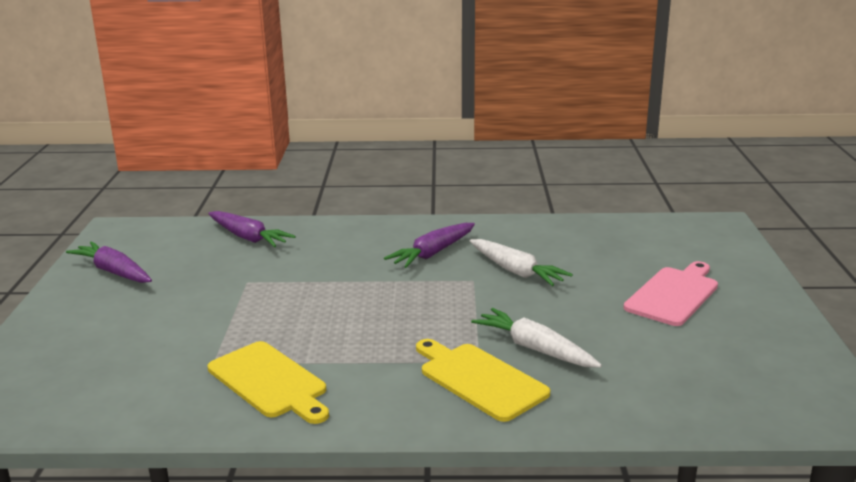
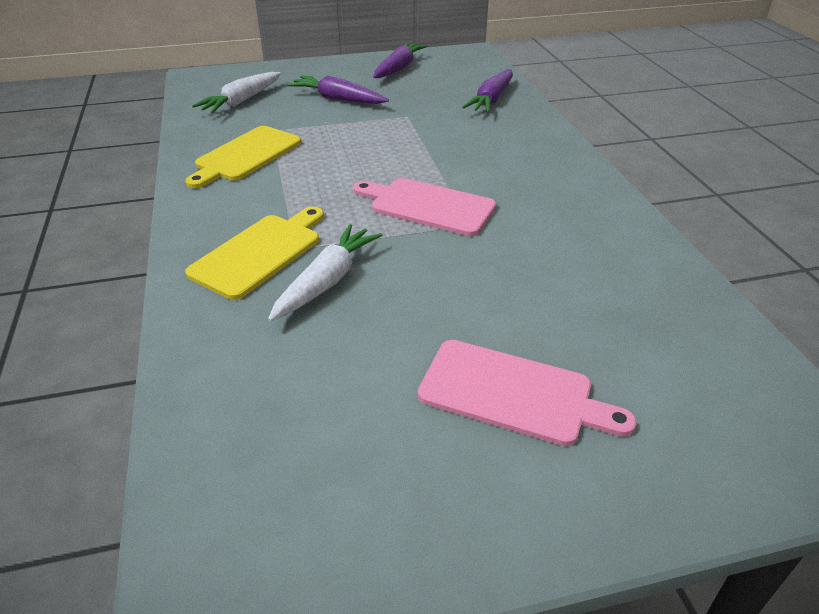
camera: 75 degrees right, 15 degrees up
purple carrot [384,223,475,268] -> purple carrot moved to [287,76,389,104]
white carrot [470,239,573,286] -> white carrot moved to [192,72,281,114]
none -> pink cutting board [353,178,496,236]

